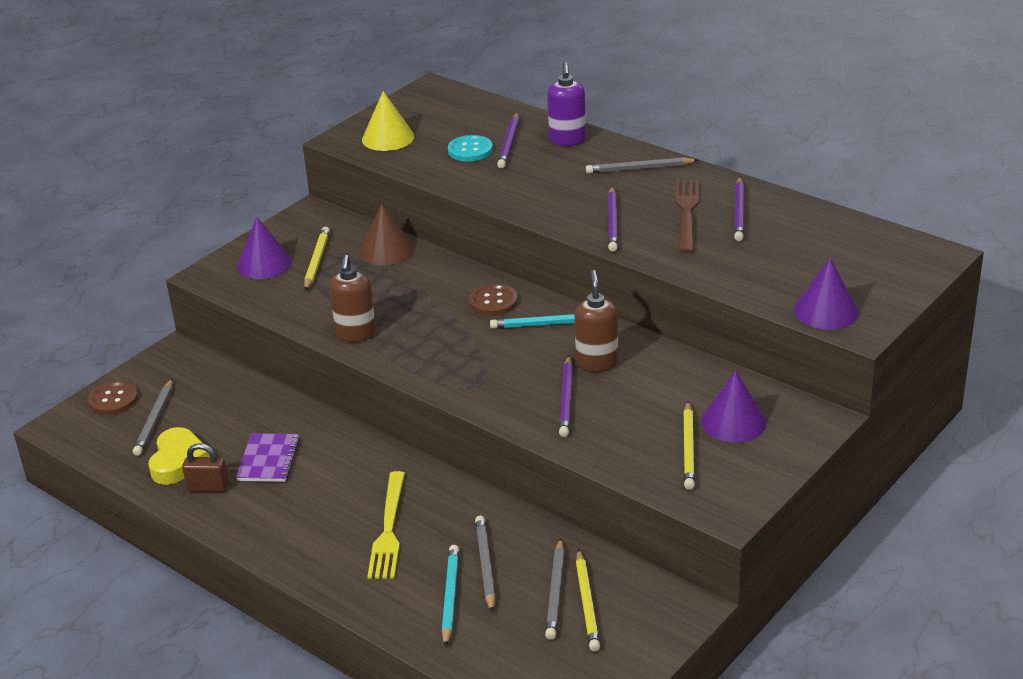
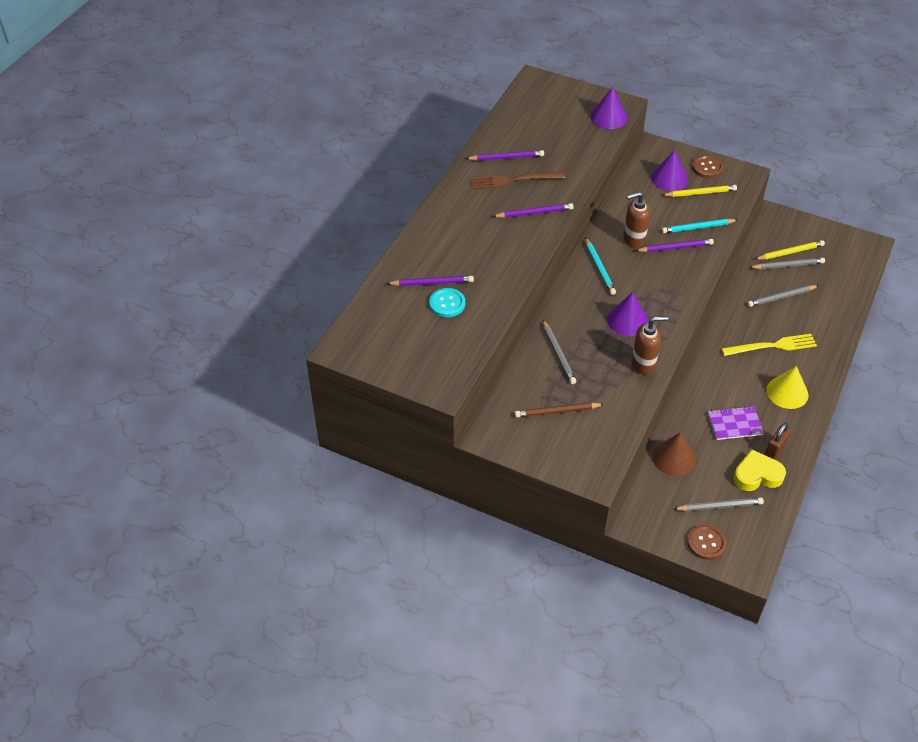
camera: 105 degrees left, 15 degrees up
brown padlock [182,443,229,492] -> brown padlock turned 45 degrees clockwise [765,423,791,460]
purple cone [237,217,292,279] -> purple cone moved to [607,292,649,336]
yellow pencil [304,227,330,291] -> brown pencil [515,402,604,418]
brown cone [360,203,414,266] -> brown cone moved to [652,432,696,476]
yellow cone [362,91,414,151] -> yellow cone moved to [766,366,808,409]
turquoise pencil [442,545,459,647] -> turquoise pencil moved to [662,219,738,233]
brown button [469,284,518,316] -> brown button moved to [692,155,724,178]
purple soap dispenser [547,62,586,146] -> none
grey pencil [586,157,698,174] -> grey pencil moved to [543,320,576,384]

